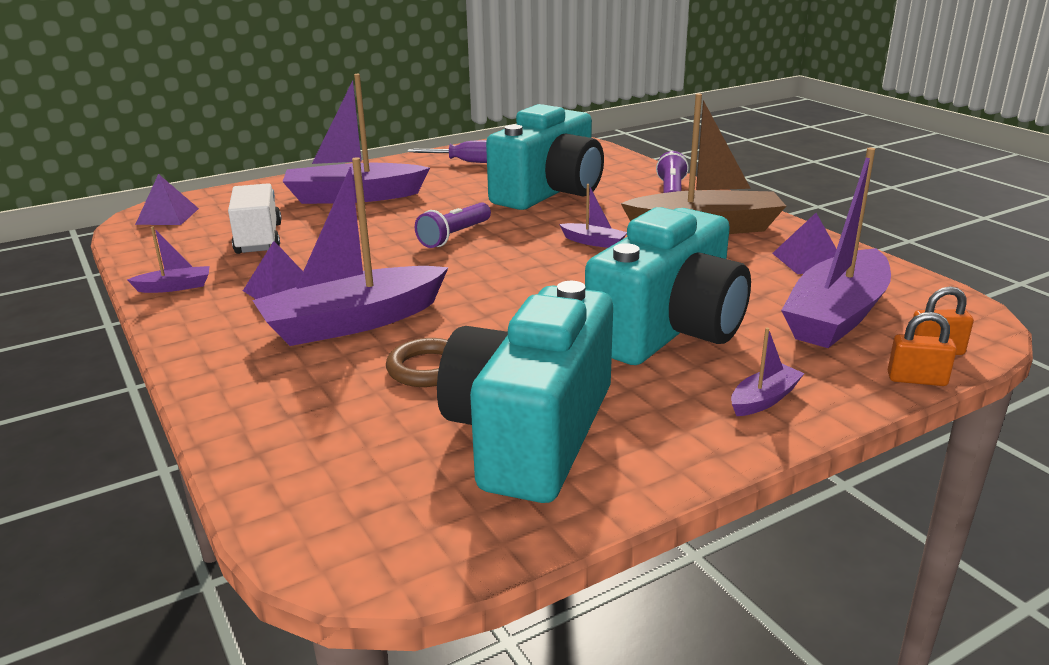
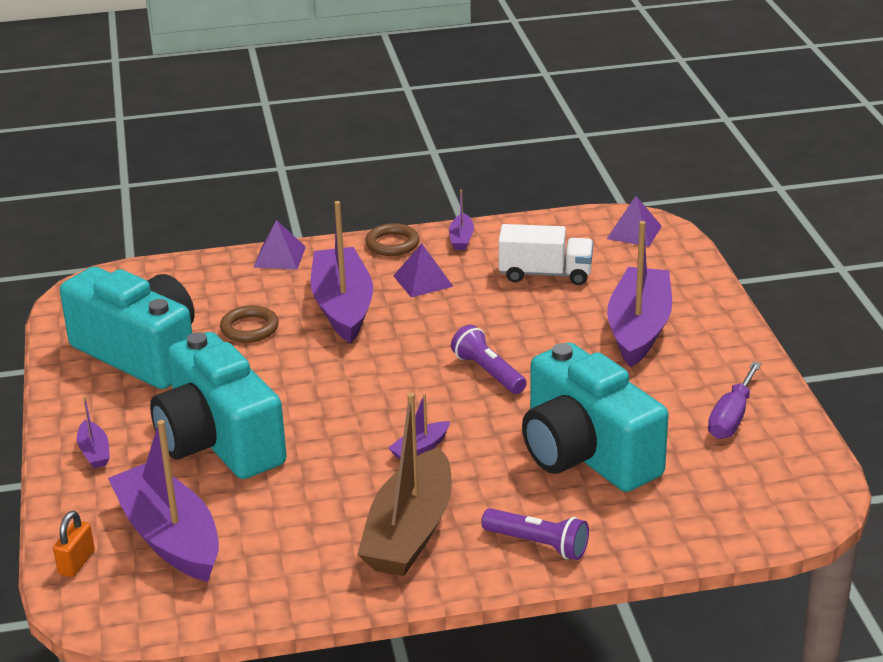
camera: 110 degrees right, 5 degrees up
purple pyramid [772,213,837,274] -> purple pyramid moved to [253,220,306,270]
orange padlock [888,312,957,386] -> none
none -> brown ring [365,223,420,256]

